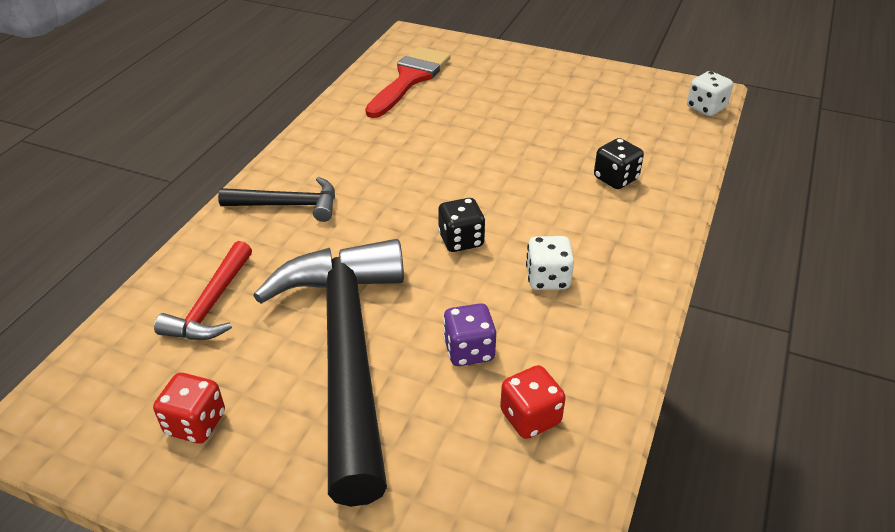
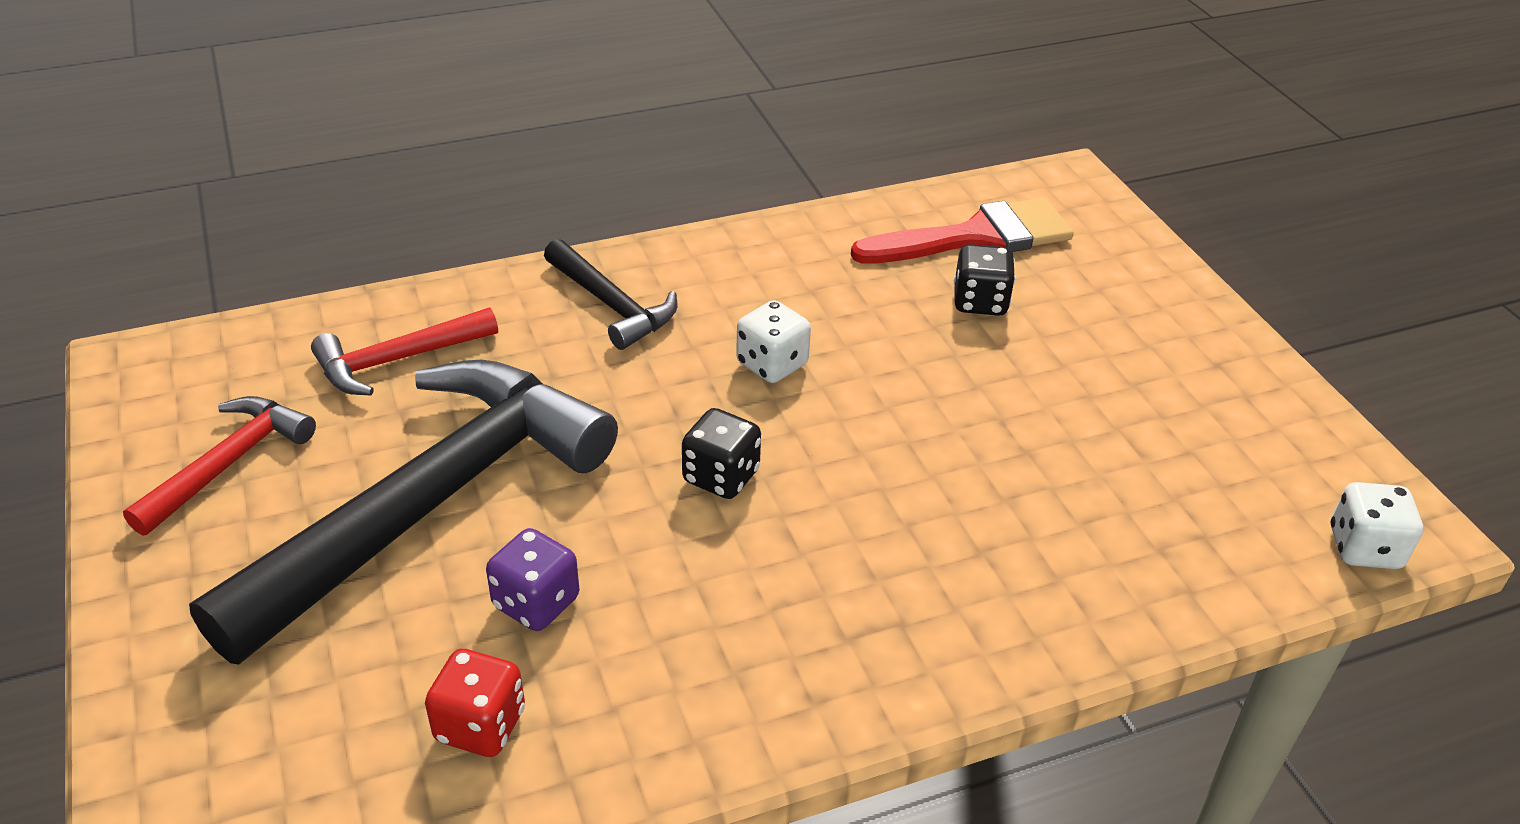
camera: 45 degrees right, 0 degrees up
red dice [153,373,225,443] -> red hammer [123,396,316,536]
white dice [526,236,574,290] -> white dice moved to [736,300,811,383]
black dice [594,138,644,189] -> black dice moved to [954,244,1015,316]

